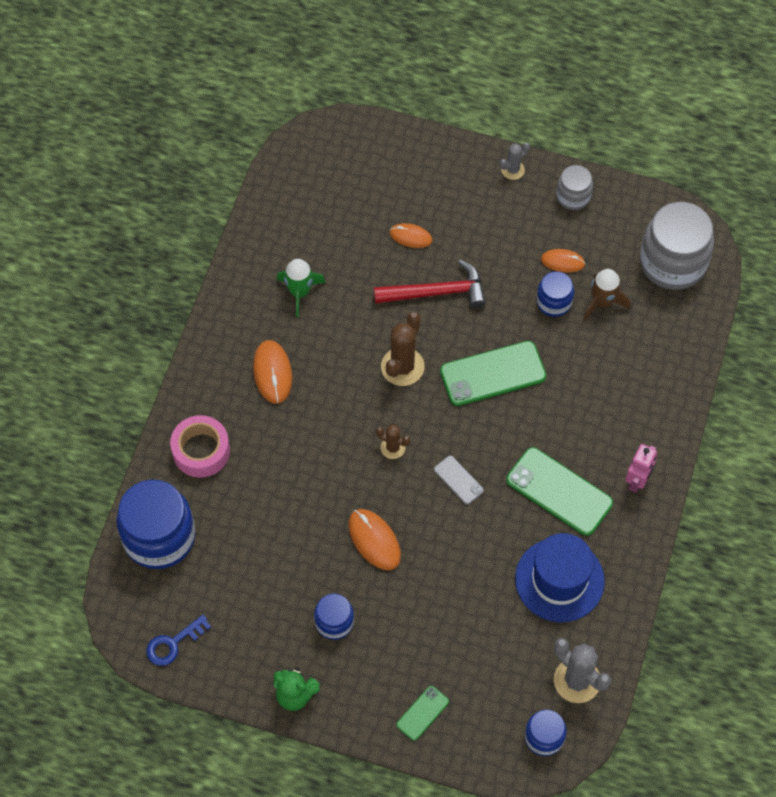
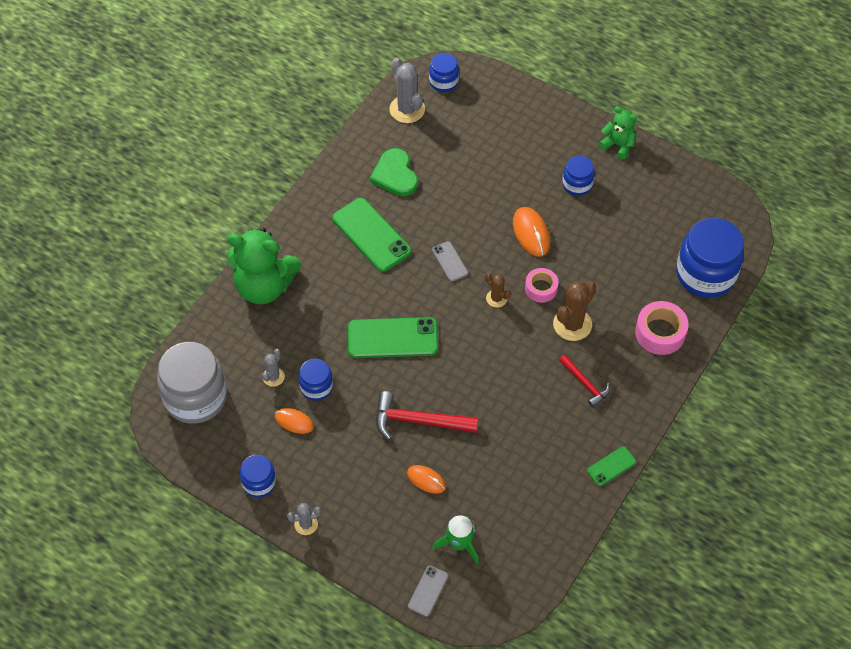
camera: 165 degrees left, 5 degrees down
blue key [146,615,211,666] -> none
orange mouse [253,340,292,404] -> red hammer [559,355,610,408]
green rocket [277,259,326,317] -> green rocket moved to [432,515,479,564]
brown cactus [381,312,425,386] -> brown cactus moved to [553,281,596,341]
green phone [396,686,449,741] -> green phone moved to [587,446,636,486]
blue hat [515,533,605,622] -> green heart [370,148,418,196]
grey jar [556,165,593,210] -> blue jar [240,455,276,498]
brown rocket [584,269,630,320] -> grey cactus [262,349,285,387]
pink robot [625,444,657,493] -> none
none -> green teddy bear [227,227,301,304]
none -> grey phone [408,566,448,617]
none -> pink tape [525,268,558,303]

